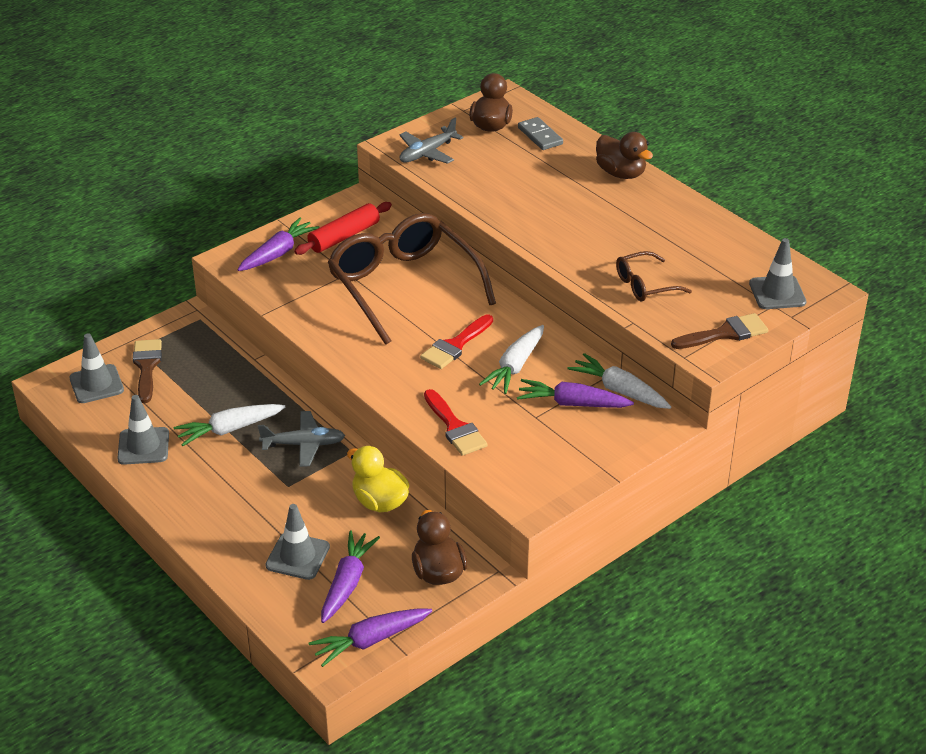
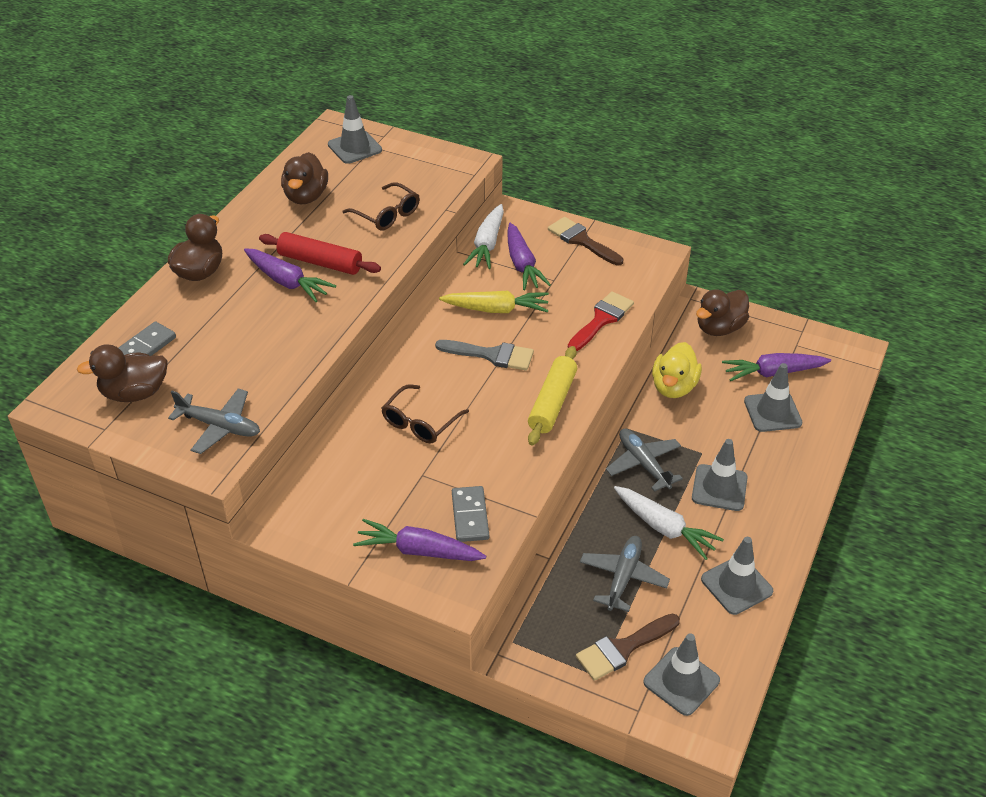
camera: 115 degrees left, 5 degrees up
red rolling pin [294,202,392,255] -> red rolling pin moved to [259,232,381,275]
purple carrot [309,608,432,667] -> purple carrot moved to [244,248,336,302]
brown glasses [327,213,496,345] -> brown glasses [382,385,469,444], size x0.46
red brush [420,314,493,369] -> grey brush [435,340,534,371]
white carrot [479,325,544,394] -> yellow carrot [439,291,549,313]
brown brush [671,313,768,349] -> brown brush moved to [548,217,623,266]
none -> brown duck [281,152,328,204]
none -> grey domino [452,486,489,542]
none -> yellow rolling pin [528,346,577,446]
none -> grey plane [580,536,670,612]
none -> grey traffic cone [692,439,748,511]

